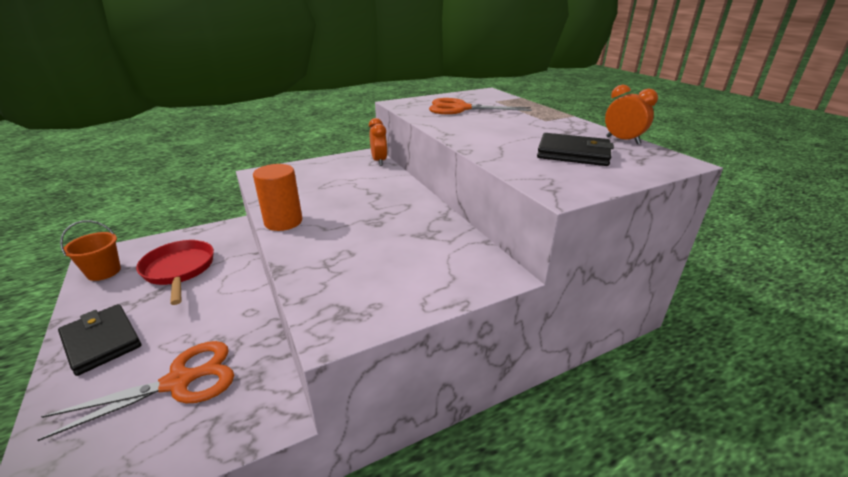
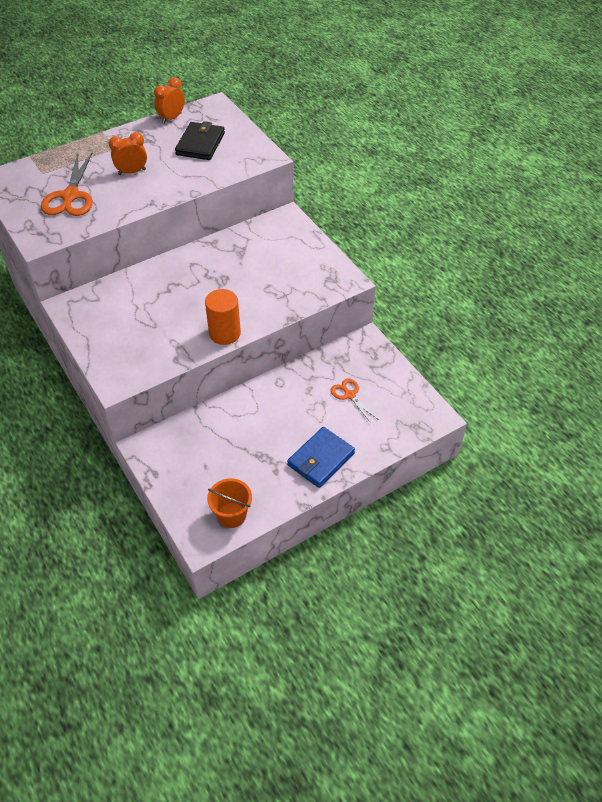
camera: 95 degrees left, 20 degrees up
orange scissors [38,341,234,441] -> orange scissors [331,378,379,423], size x0.56
black wallet [58,304,141,376] -> blue wallet [287,427,355,488]
red pan [136,240,214,305] -> none
orange clock [369,118,388,166] -> orange clock moved to [109,132,147,175]

